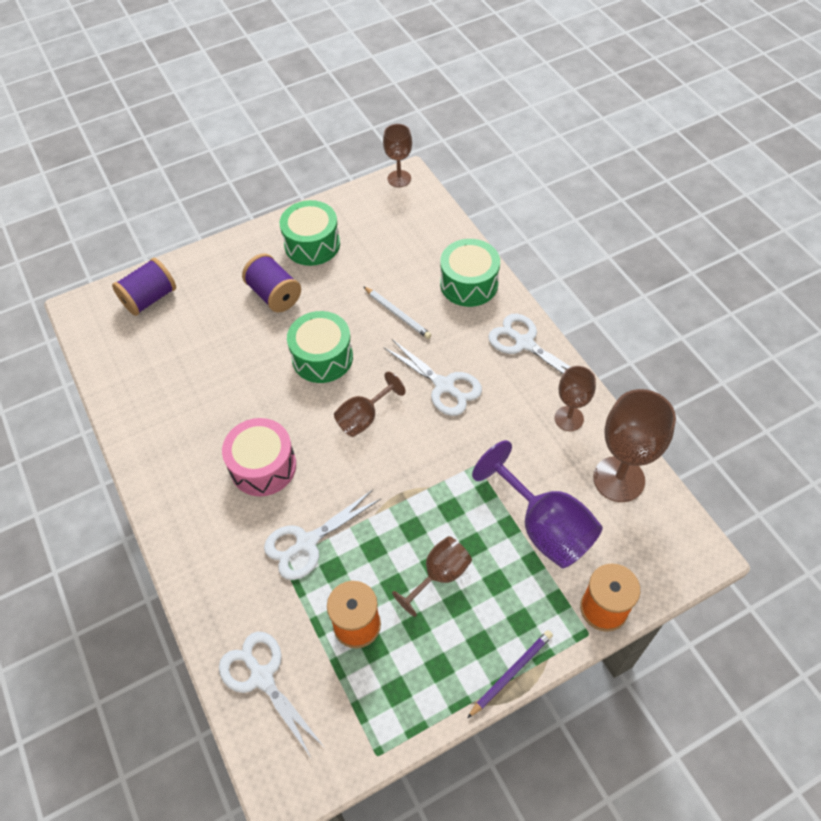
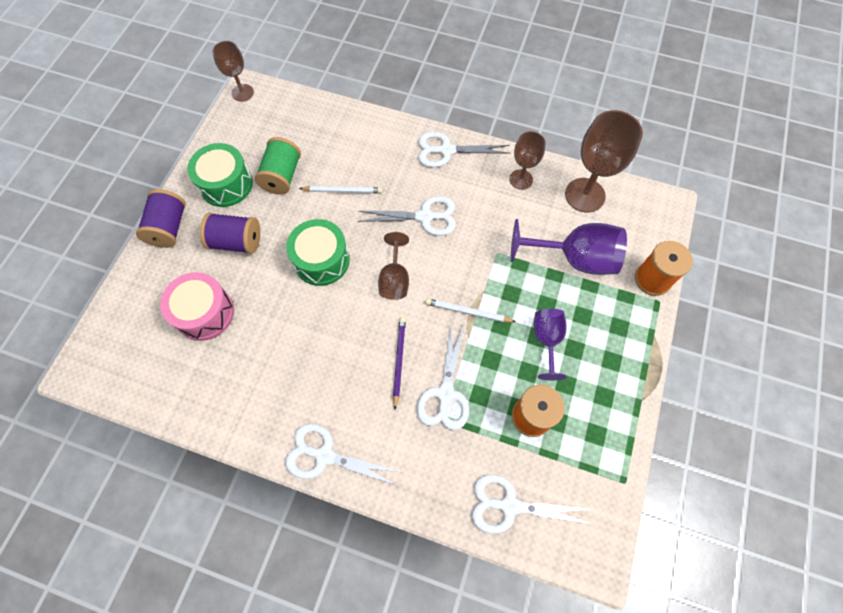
camera: 45 degrees left, 10 degrees up
purple spool [112,258,176,316] -> purple spool moved to [136,189,186,248]
pink drum [222,418,296,496] -> pink drum moved to [160,272,234,341]
brown goblet [392,536,472,617] -> purple goblet [534,309,567,380]
green drum [440,239,500,307] -> none
purple pencil [467,630,553,718] -> purple pencil moved to [393,317,406,409]
none -> green spool [255,137,301,195]
none -> white scissors [285,423,400,486]
none -> white pencil [425,298,516,322]

